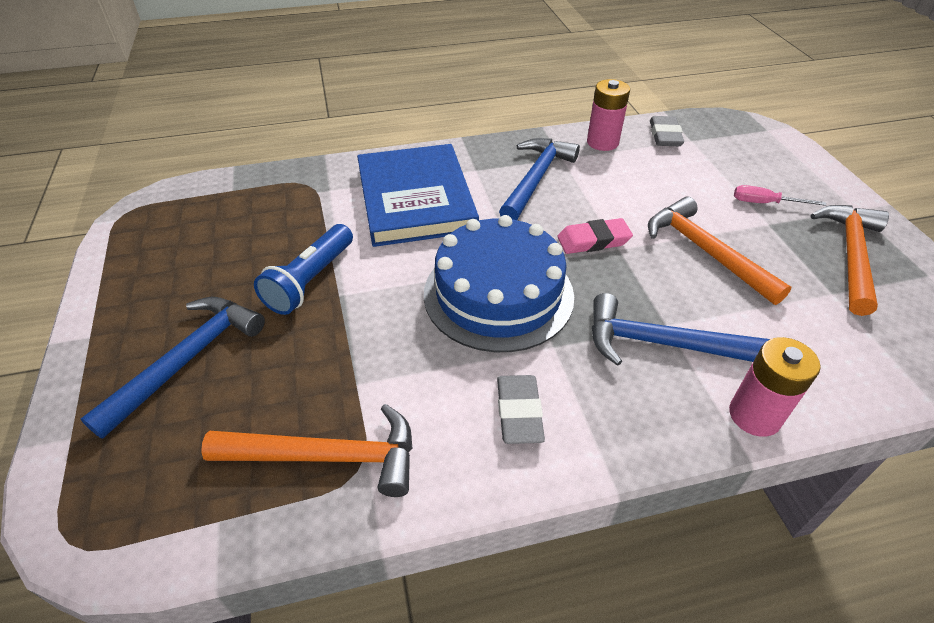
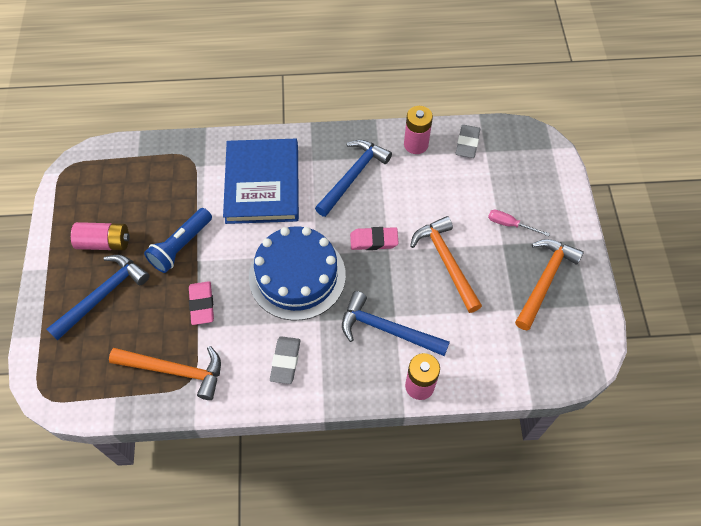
camera: 10 degrees right, 15 degrees up
none -> pink battery [71,222,130,251]
none -> pink eraser [189,281,214,325]

